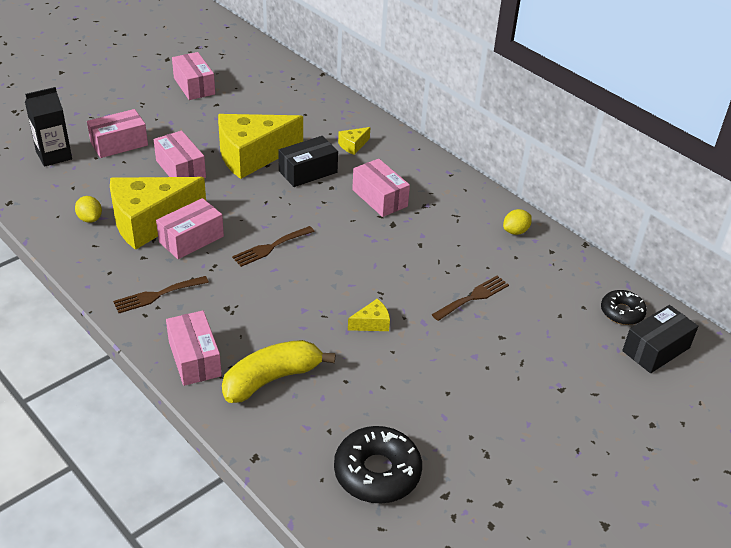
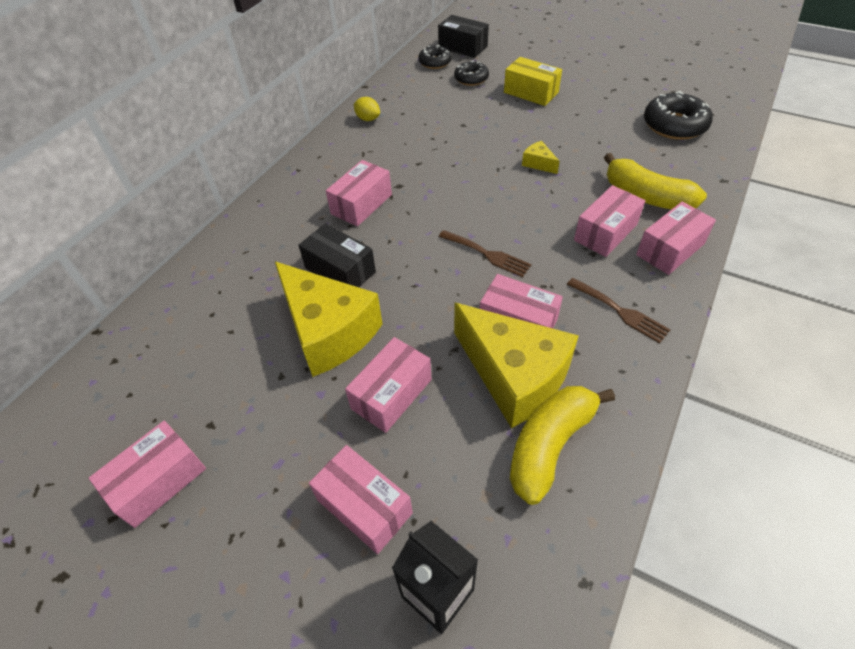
camera: 105 degrees left, 10 degrees up
yellow lemon [75,196,102,223] -> yellow banana [510,386,615,505]
yellow cheese [338,127,370,155] -> none
brown fork [432,276,509,321] -> none
none -> black donut [454,60,489,86]
none -> yellow box [504,57,562,106]
none -> pink box [574,185,645,257]

